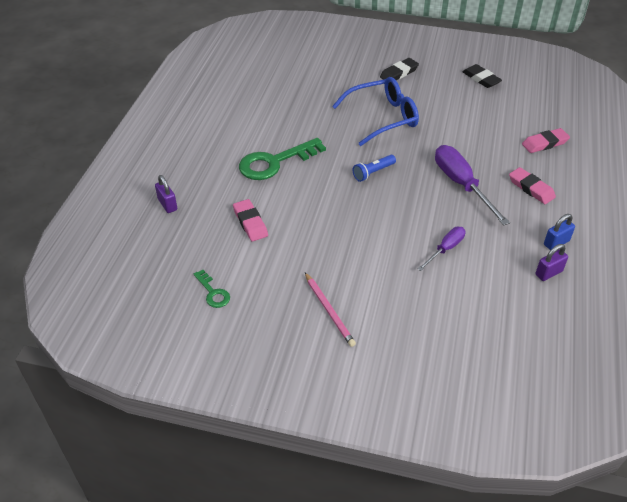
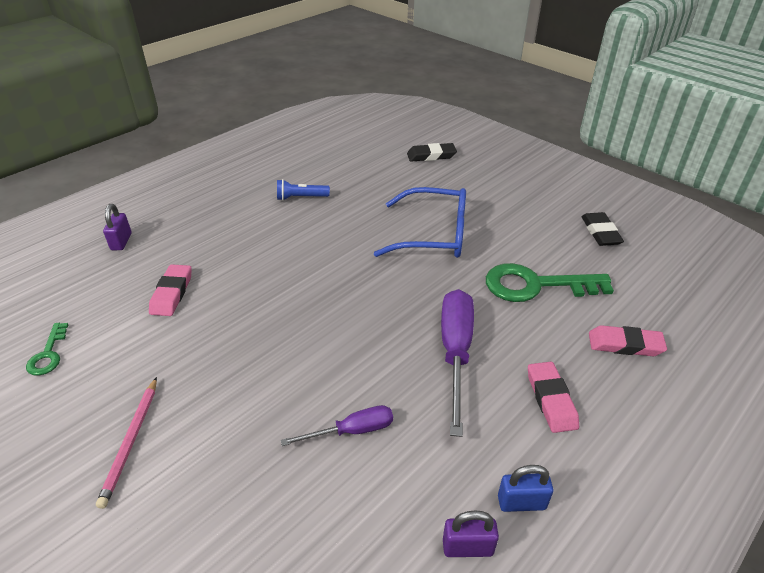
camera: 30 degrees right, 5 degrees down
green key [239,138,326,180] -> green key moved to [486,263,614,302]
blue flashlight [353,155,396,182] -> blue flashlight moved to [277,179,330,201]
black eraser [380,58,419,80] -> black eraser moved to [407,143,457,162]

